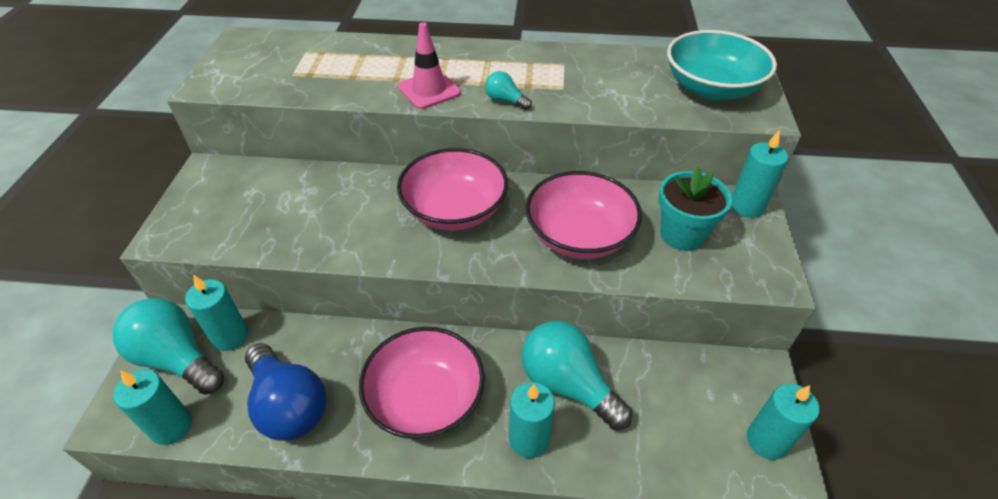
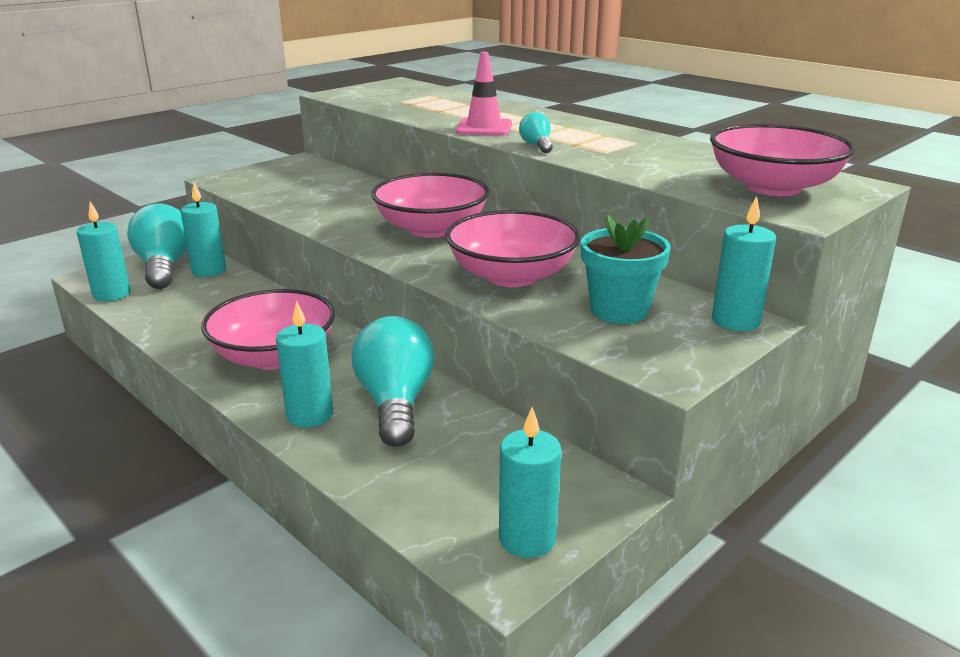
camera: 40 degrees right, 20 degrees down
blue light bulb [245,343,327,441] -> none
turquoise bowl [667,30,777,100] -> pink bowl [710,124,855,196]

